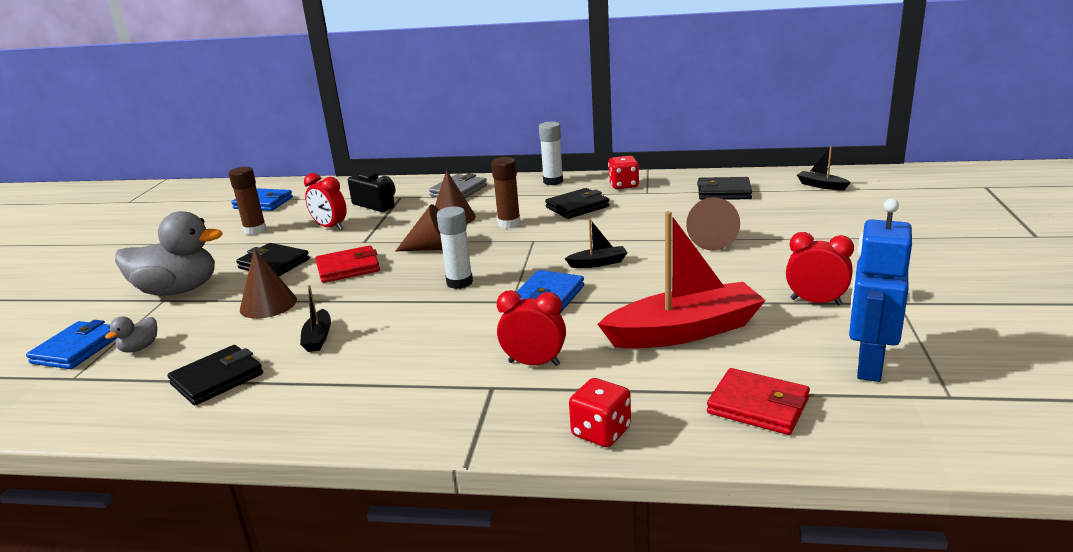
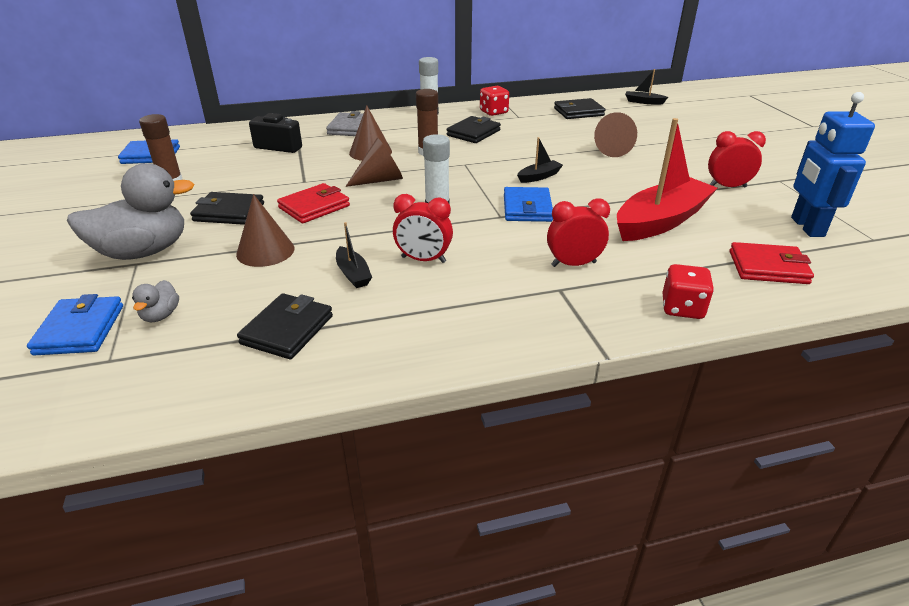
camera: 25 degrees left, 10 degrees up
red clock [304,173,347,230] -> red clock moved to [393,194,453,263]

